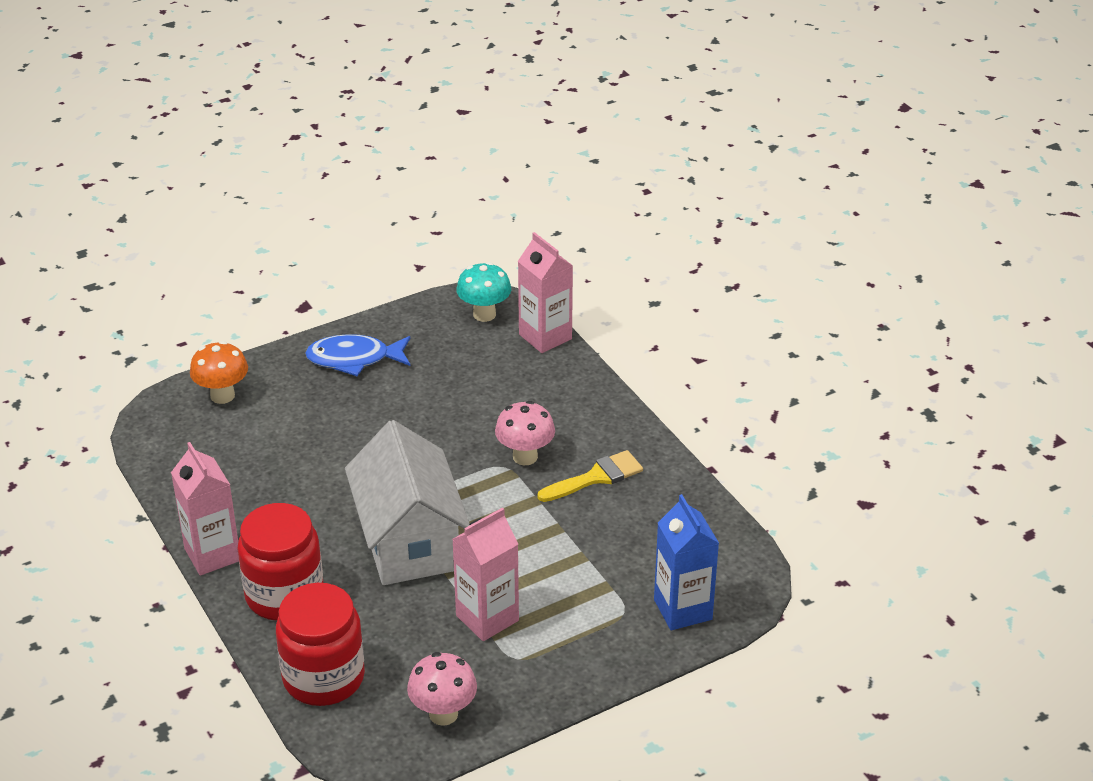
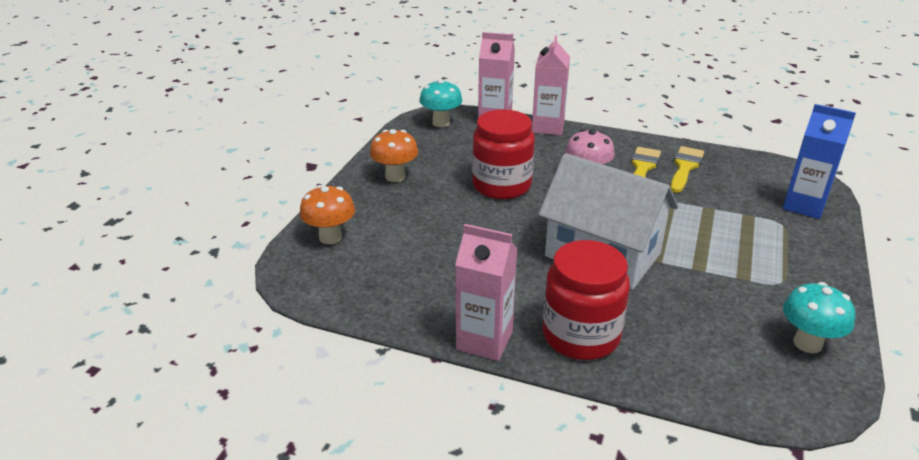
camera: 40 degrees left, 5 degrees down
red jar [276,583,365,706] -> red jar moved to [472,109,535,199]
blue fish [305,334,410,376] -> orange mushroom [370,129,418,182]
pink mushroom [407,652,477,726] -> turquoise mushroom [783,282,855,353]
pink carton [452,507,519,641] -> pink carton moved to [532,35,570,136]
none -> yellow brush [670,146,704,193]

